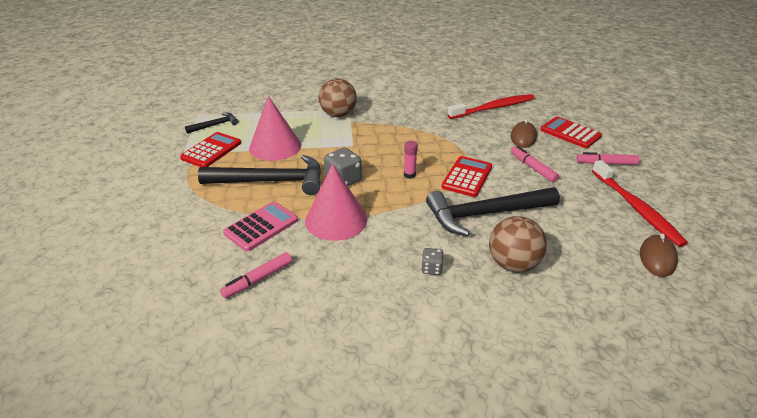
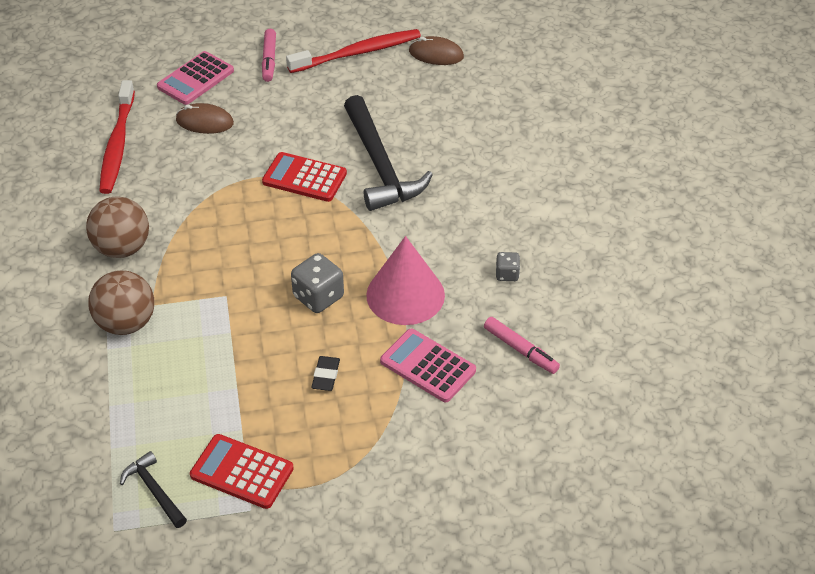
camera: 95 degrees left, 10 degrees up
black hammer [198,155,321,195] -> black eraser [311,356,340,391]
pink cone [249,96,301,161] -> none
pink glue stick [404,141,418,179] -> none
grey dice [422,248,444,275] -> grey dice moved to [496,252,520,281]
red toothbrush [447,94,535,119] -> red toothbrush turned 150 degrees counterclockwise [99,80,135,194]
brown ball [489,216,547,272] -> brown ball moved to [86,196,149,258]
pink marker [511,146,559,182] -> none
red calculator [541,116,602,148] -> pink calculator [157,51,234,105]

